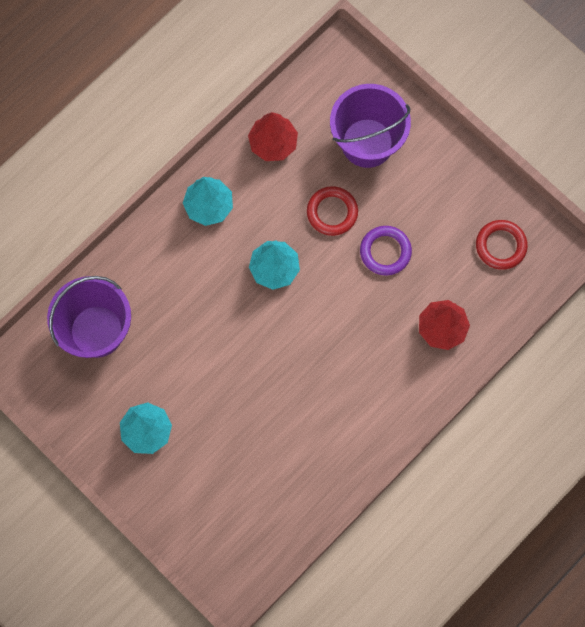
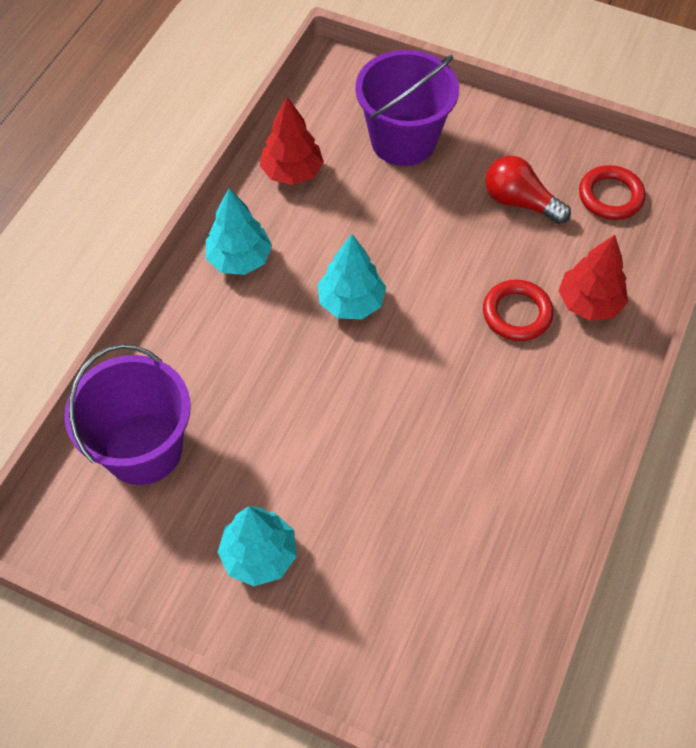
camera: 20 degrees left, 15 degrees down
red ring [307,186,358,236] -> red ring moved to [483,280,553,341]
purple ring [360,226,412,276] -> none
none -> red light bulb [485,156,571,224]

